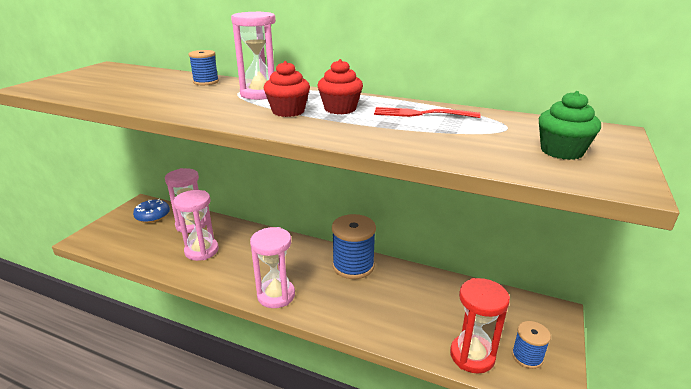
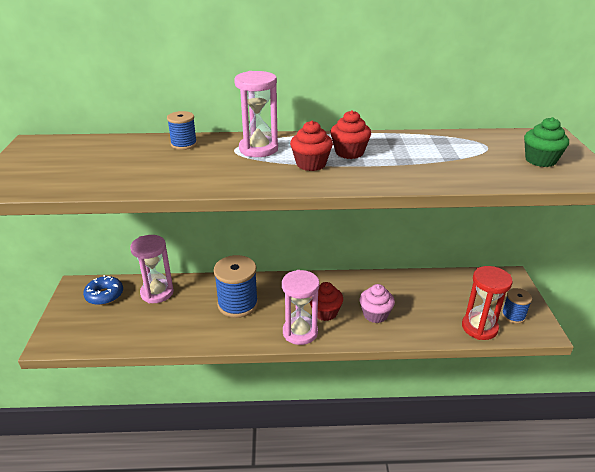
camera: 25 degrees left, 5 degrees up
pink hourglass [173,190,219,261] -> none
blue spool [332,214,376,279] -> blue spool moved to [214,255,258,318]
red fork [374,107,481,118] -> none
none -> red cupcake [309,282,343,321]
none -> pink cupcake [360,284,395,323]

